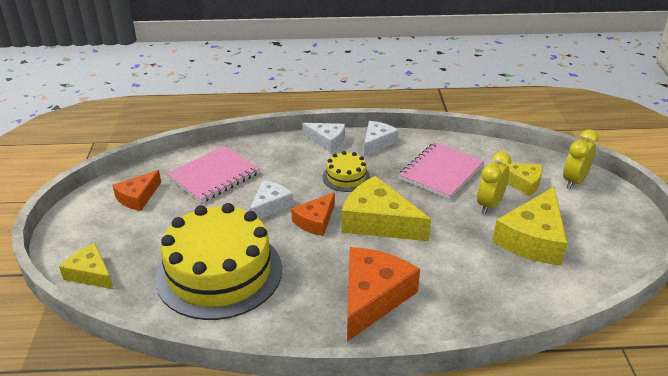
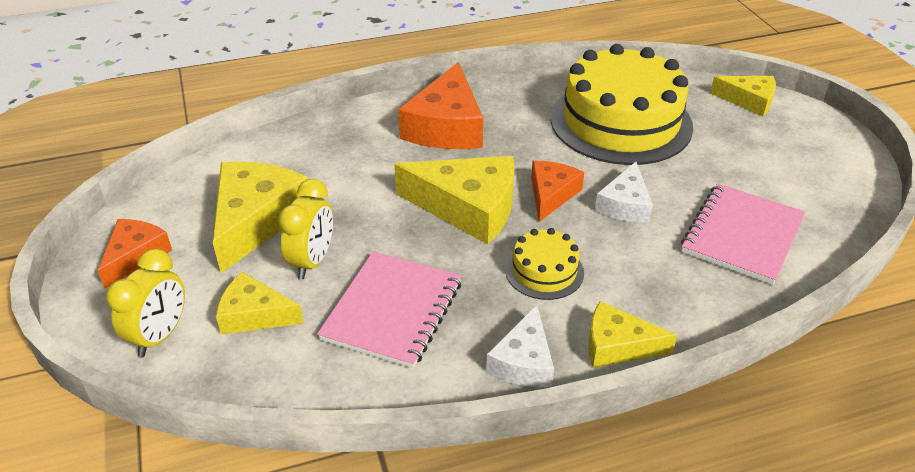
camera: 165 degrees right, 5 degrees up
orange cheese [112,170,161,211] -> orange cheese moved to [98,219,172,288]
white cheese [302,123,345,152] -> yellow cheese [588,301,677,368]

